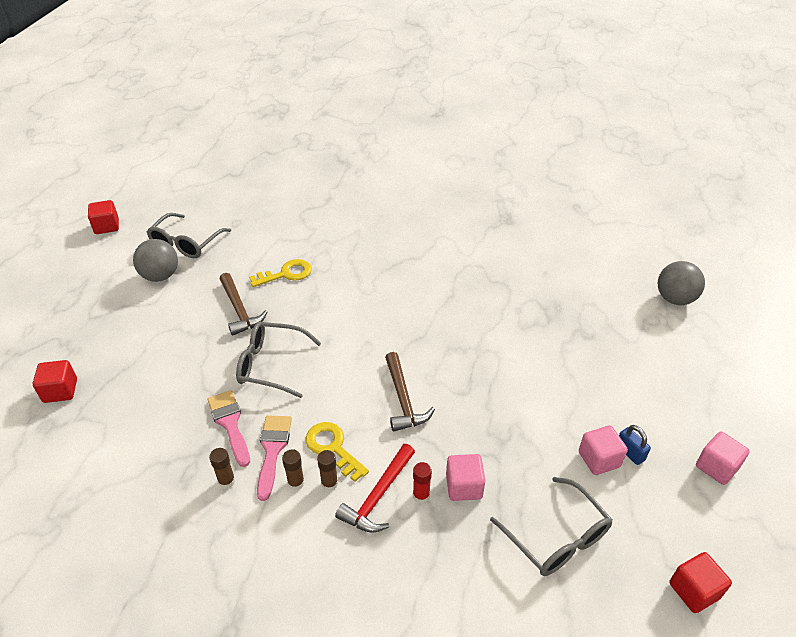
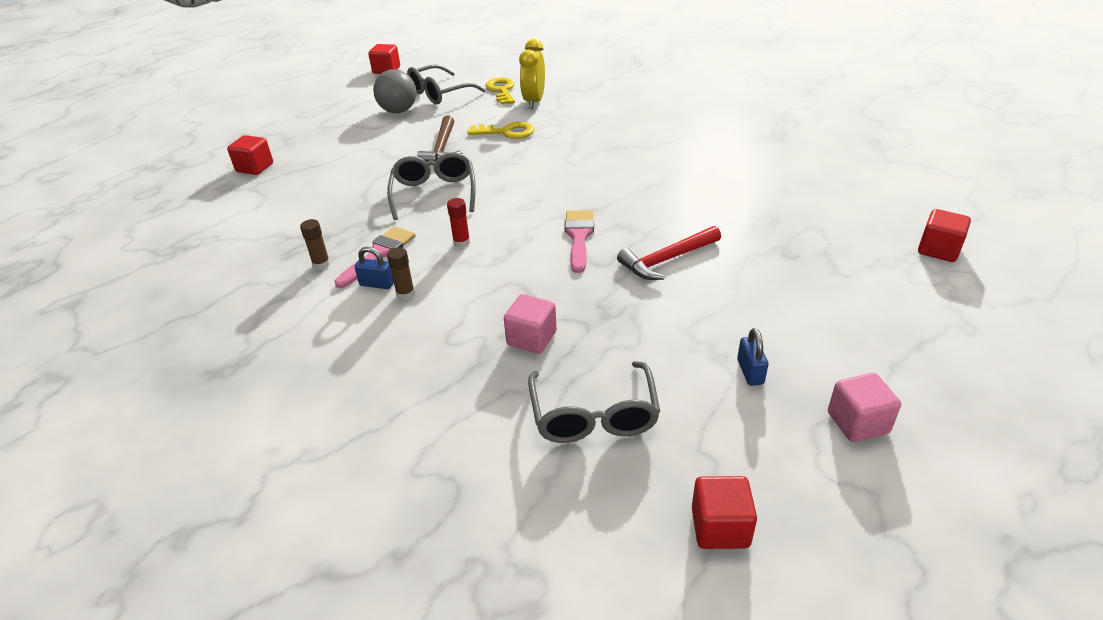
camera: 30 degrees right, 5 degrees down
pink brush [207,390,250,467] -> pink brush moved to [565,210,594,273]
grey glasses [236,321,321,398] -> grey glasses turned 45 degrees clockwise [387,152,476,220]
brown glue stick [282,449,305,490] -> blue padlock [355,247,394,289]
yellow key [306,422,369,482] -> yellow key moved to [485,78,515,105]
red hammer [335,444,415,533] -> red hammer moved to [617,226,721,280]
brown hammer [385,352,435,432] -> none
red glue stick [413,462,432,503] -> red glue stick moved to [447,198,470,248]
pink cube [579,425,628,475] -> none
grey ball [658,261,705,305] -> red cube [918,209,971,262]
none -> yellow clock [519,39,545,109]

